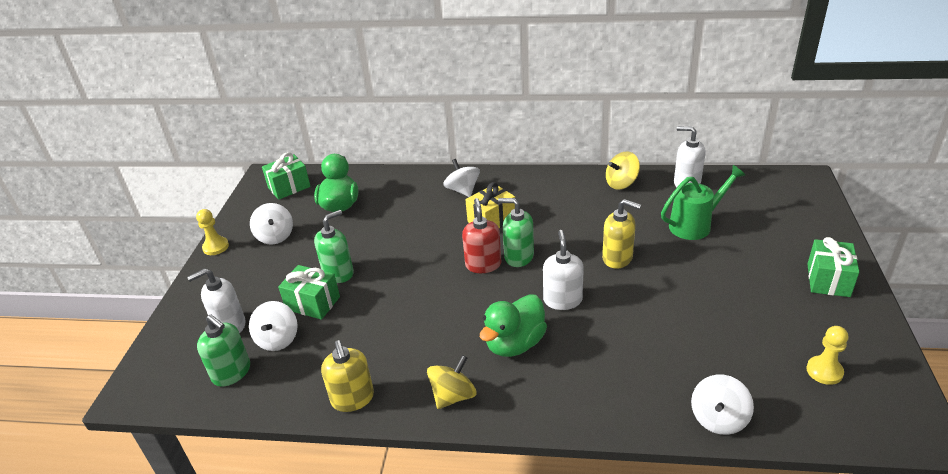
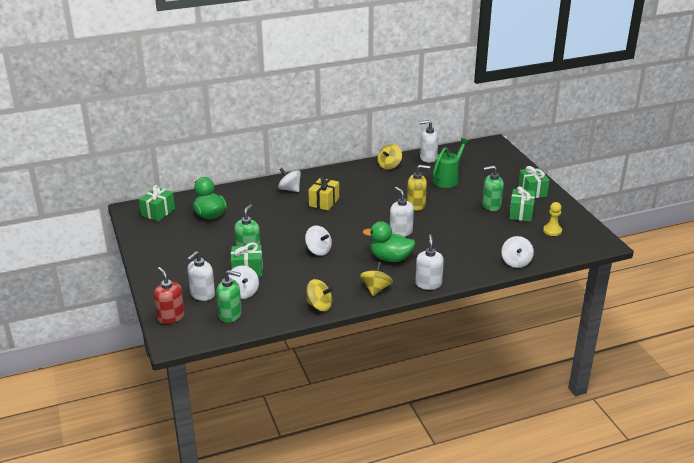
camera: 30 degrees left, 5 degrees down
yellow pawn [196,209,229,255] -> none
white spinning top [250,203,293,245] -> white spinning top moved to [305,225,332,256]
yellow soap dispenser [321,340,374,412] -> yellow spinning top [306,279,333,311]
red soap dispenser [462,198,501,273] -> red soap dispenser moved to [154,267,185,324]
green duck [480,294,547,357] -> green duck turned 90 degrees clockwise [363,221,416,262]
green soap dispenser [498,198,534,267] -> green soap dispenser moved to [482,165,504,211]
none -> white soap dispenser [415,234,444,290]
none -> green gift [509,186,535,222]

